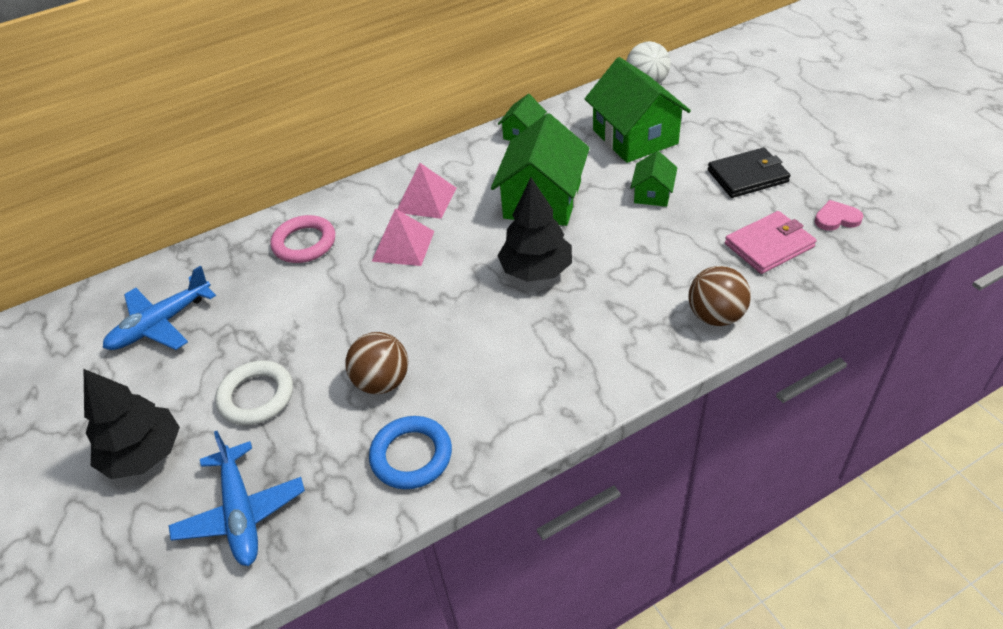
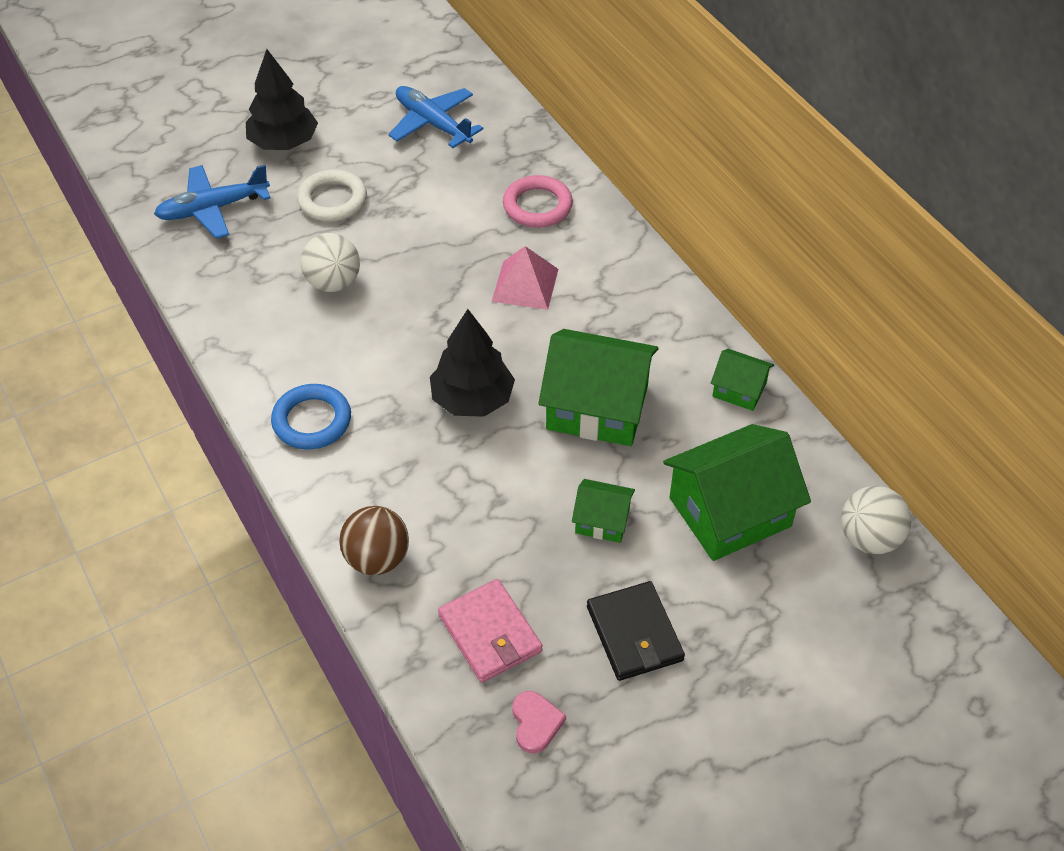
camera: 85 degrees right, 5 degrees up
brown ball [345,332,408,394] -> white ball [301,233,360,292]
blue ring [369,416,452,489] -> blue ring moved to [271,384,351,450]
pink pyramid [397,163,457,219] -> none

